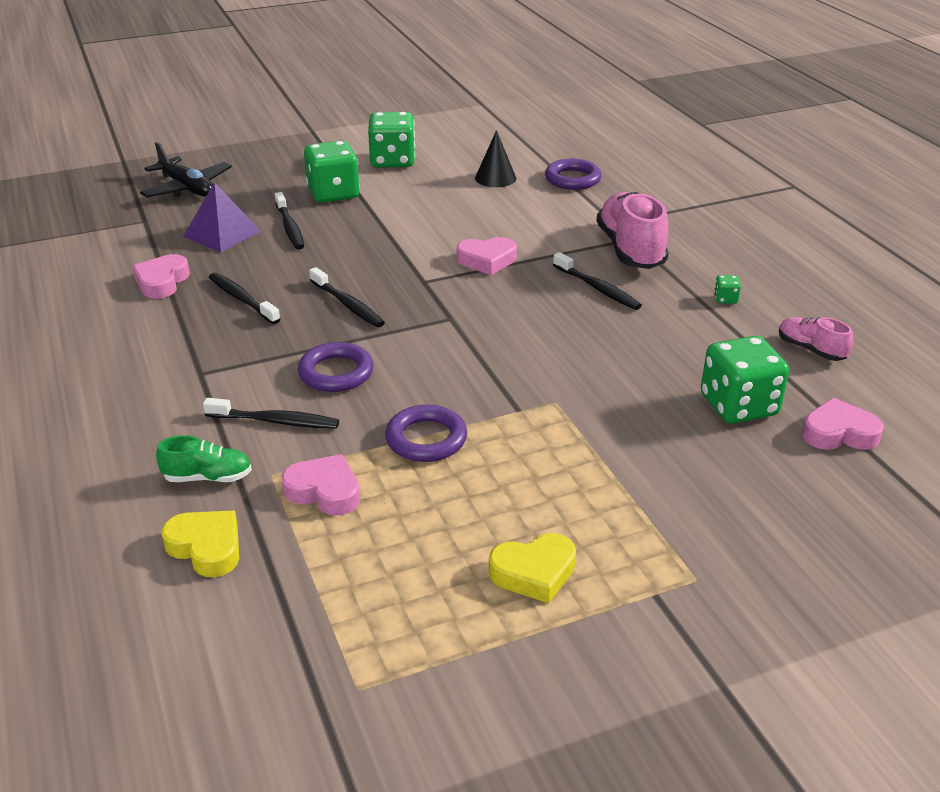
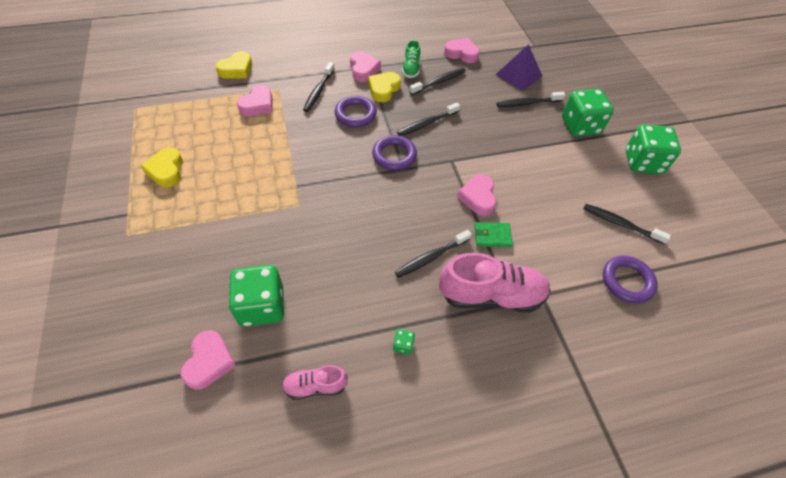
camera: 95 degrees right, 20 degrees up
black plane [140,142,232,197] -> none
green shoe [156,435,252,482] -> green shoe moved to [402,40,420,78]
purple ring [385,405,467,462] -> purple ring moved to [372,135,417,171]
black cone [475,130,516,187] -> black toothbrush [583,204,671,244]
pink shoe [779,317,853,361] -> pink shoe turned 150 degrees counterclockwise [282,365,348,400]
none -> pink heart [350,51,381,82]
none -> yellow heart [368,72,401,102]
none -> green wallet [474,222,513,247]

